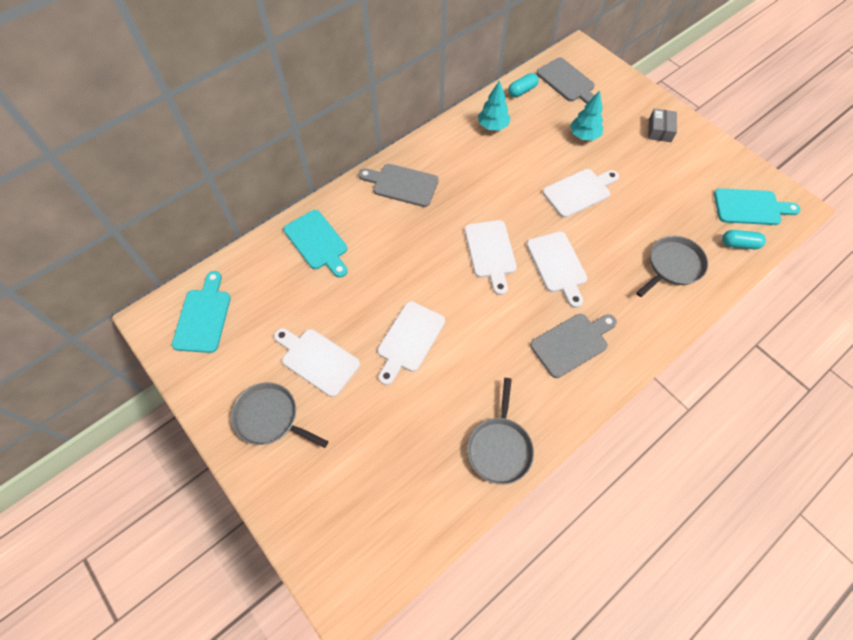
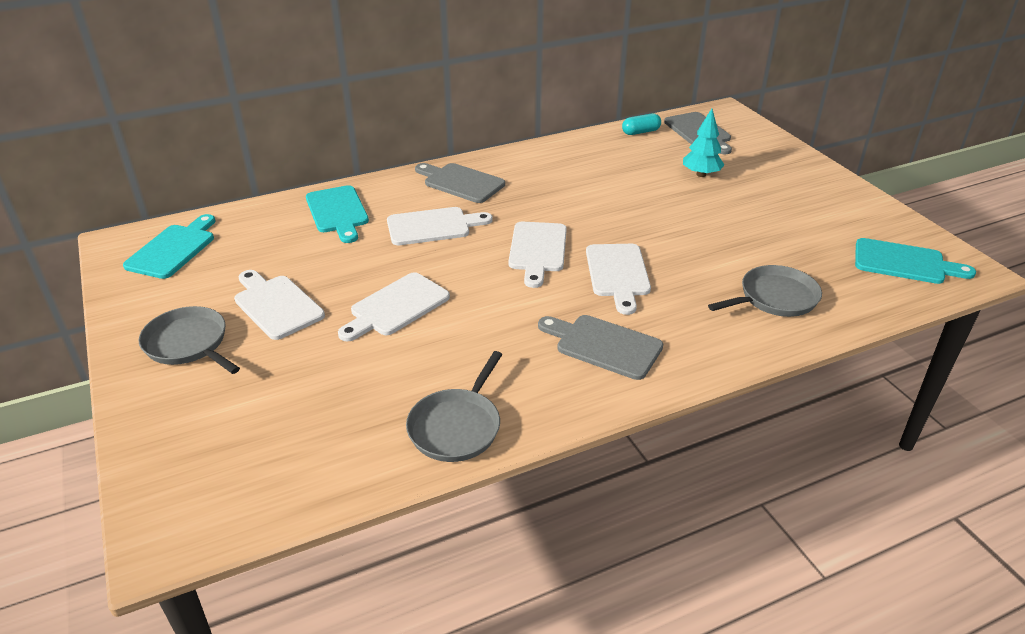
camera: 15 degrees right, 25 degrees down
turquoise tree [478,80,511,131] -> none
grey cutting board [530,314,617,378] -> grey cutting board turned 135 degrees counterclockwise [538,315,663,380]
white cutting board [543,169,619,218] -> white cutting board moved to [387,207,493,245]
grey box [648,109,677,142] -> none
turquoise capsule [722,230,766,249] -> none

